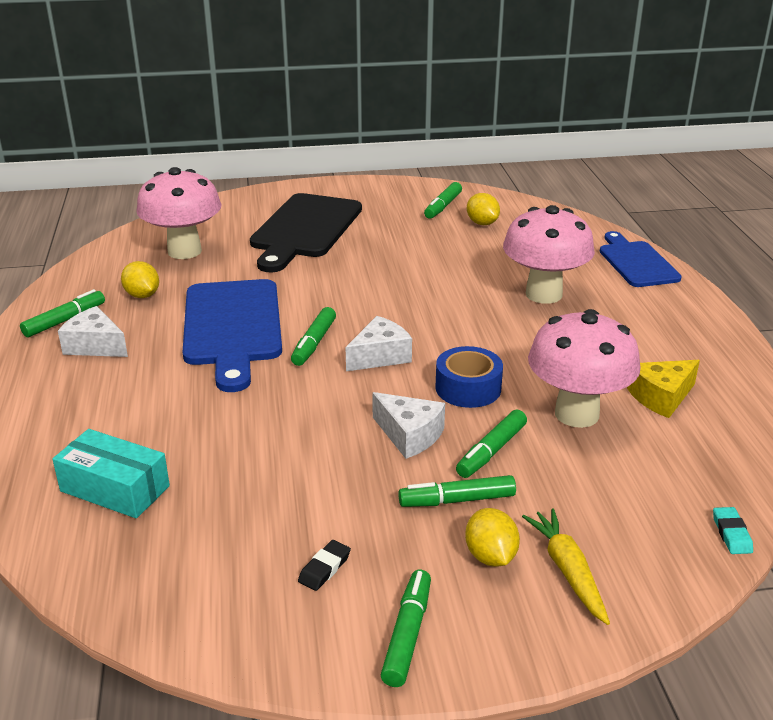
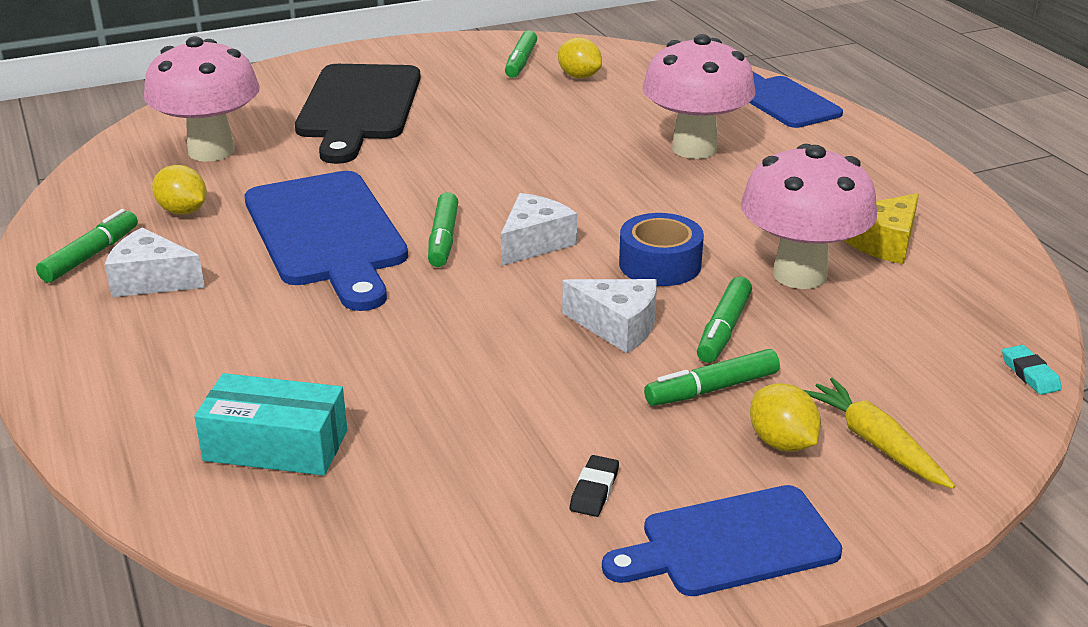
camera: 15 degrees left, 0 degrees up
green marker [381,570,431,687] -> blue cutting board [602,485,842,596]

